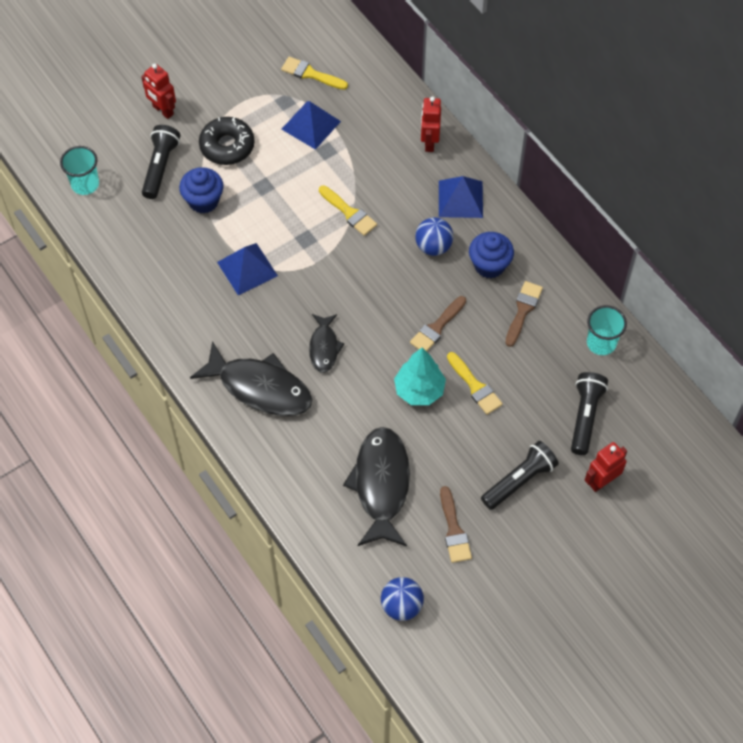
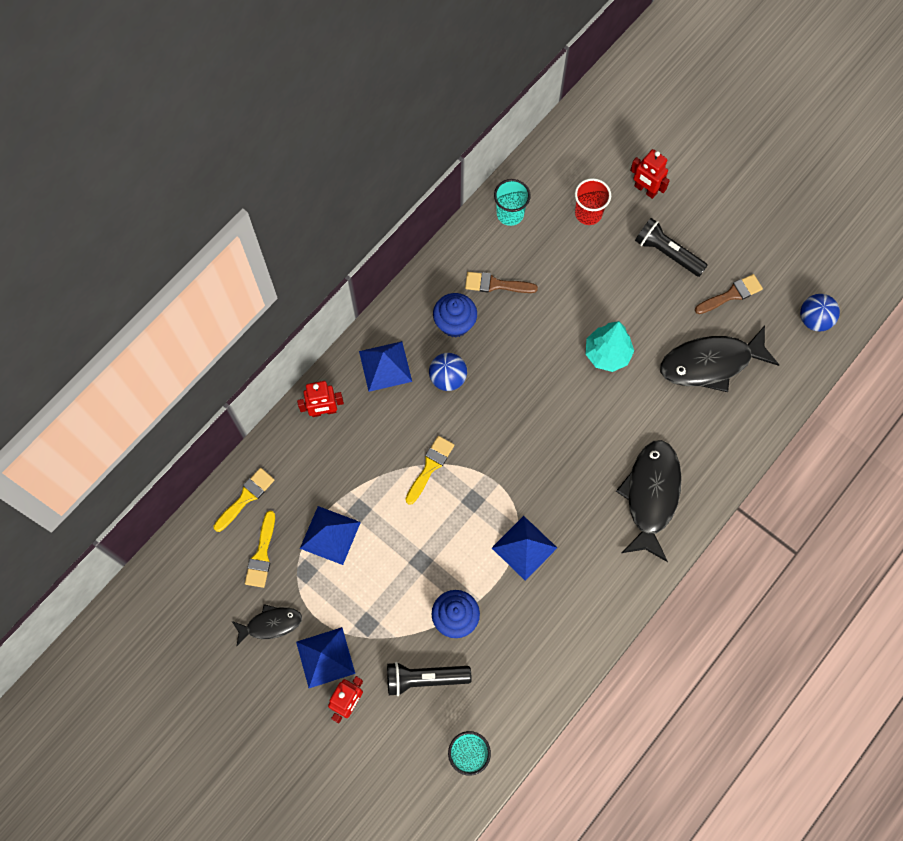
camera: 105 degrees left, 10 degrees up
black donut [199,117,255,165] -> none
black fish [309,314,344,373] -> black fish moved to [232,604,302,647]
brown brush [410,296,466,351] -> none
yellow brush [447,352,503,415] -> yellow brush moved to [214,468,274,532]
black flashlight [571,372,608,455] -> red cup [575,178,611,225]
none -> blue pyramid [296,627,355,688]

